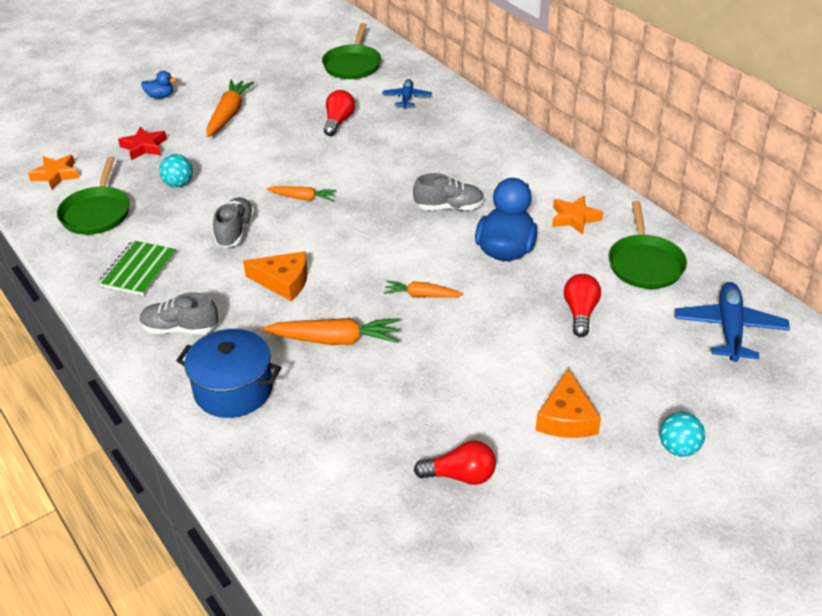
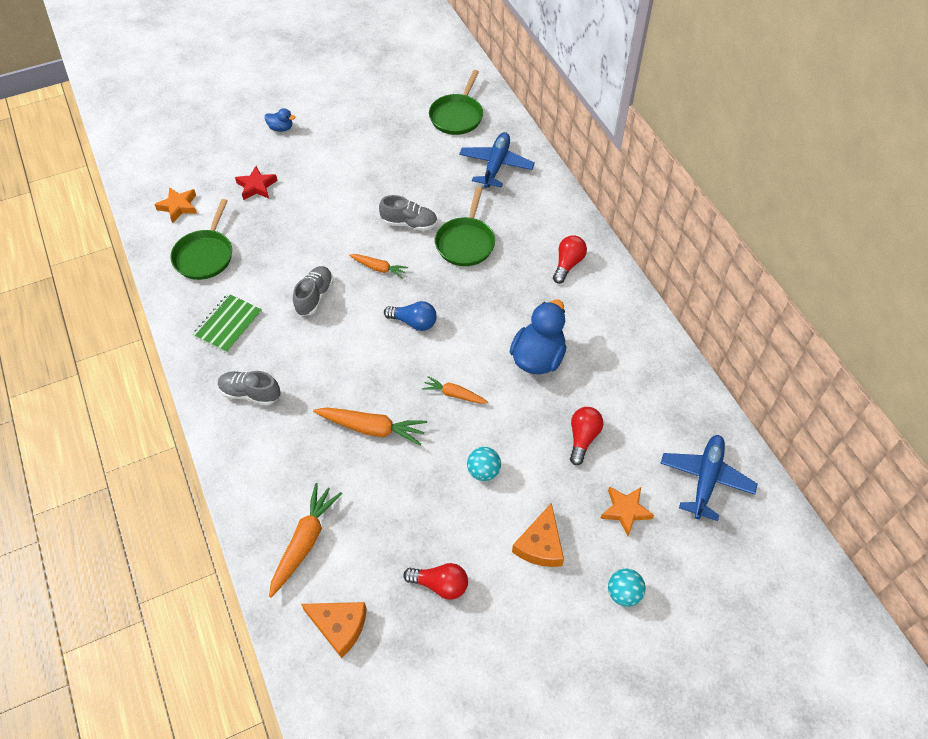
camera: 10 degrees right, 15 degrees up
turquoise ball [159,154,193,187] -> turquoise ball moved to [467,447,501,481]
blue pot [176,329,282,418] -> none
orange carrot [207,79,255,137] -> orange carrot moved to [269,483,342,598]
orange cheese [243,251,308,301] -> orange cheese moved to [301,602,367,658]
red light bulb [324,90,355,136] -> red light bulb moved to [553,235,587,284]
blue plane [382,79,432,109] -> blue plane [459,132,535,188], size x1.67
grey shoe [413,173,484,210] -> grey shoe moved to [379,195,437,231]
orange star [552,196,603,235] -> orange star moved to [600,486,654,536]
green pan [609,201,687,289] -> green pan moved to [435,187,495,266]
none -> blue light bulb [384,301,437,331]

